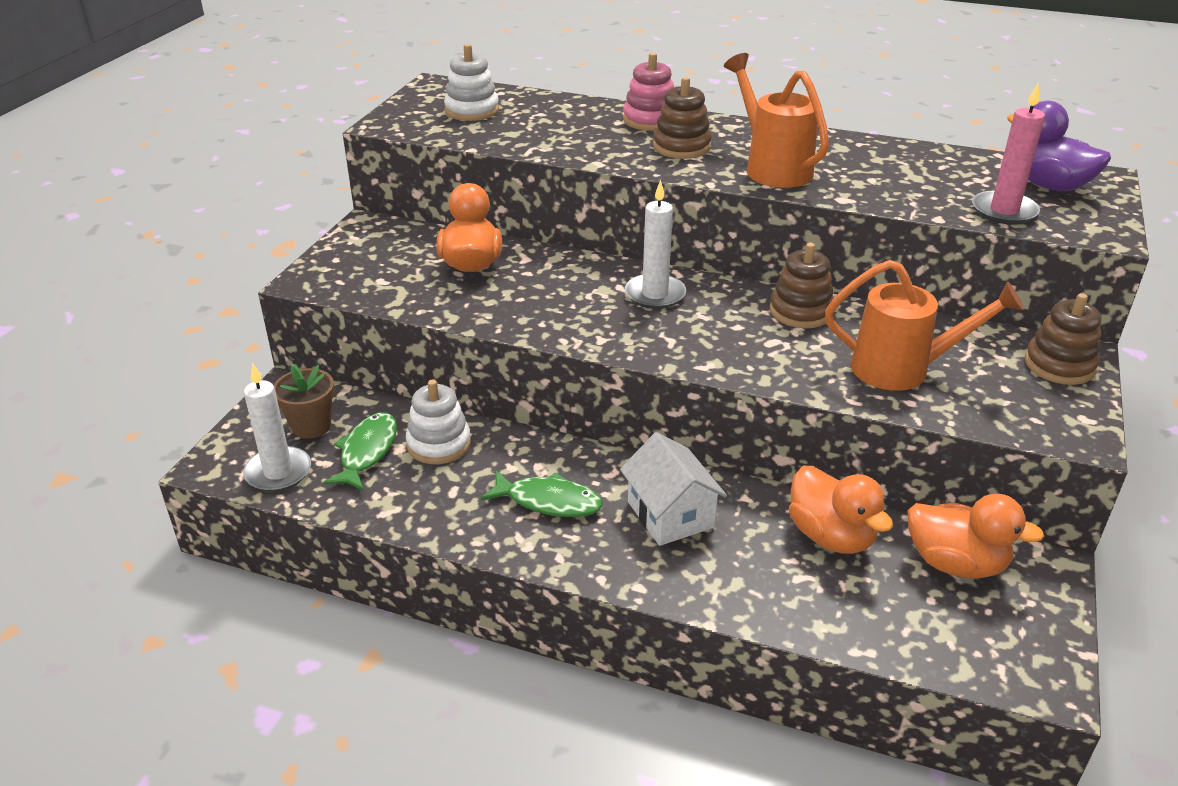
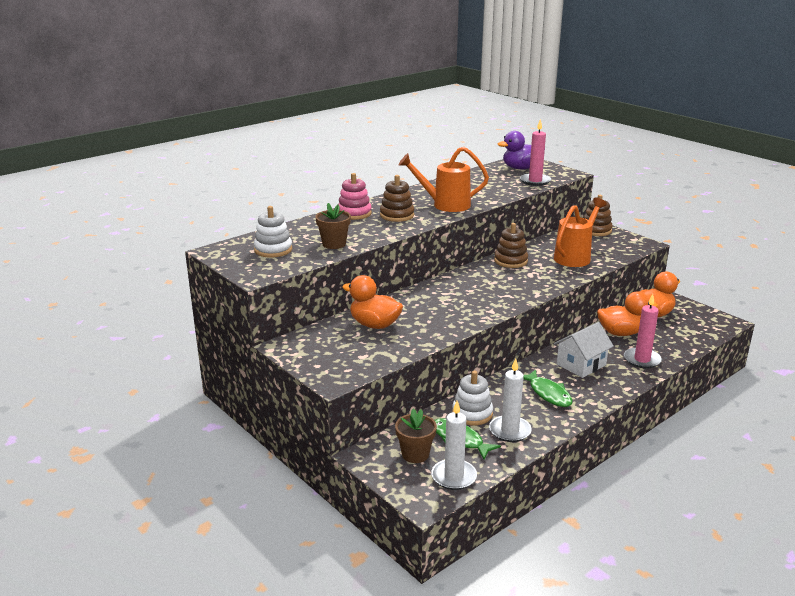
camera: 60 degrees left, 10 degrees down
green fish [480,471,603,517] -> green fish turned 105 degrees clockwise [523,369,573,407]
white house [620,432,727,546] -> white house turned 45 degrees counterclockwise [554,322,614,378]
white candle [625,180,686,309] -> white candle moved to [489,358,532,442]
none -> brown flower pot [315,203,351,249]
none -> pink candle [624,294,662,369]

